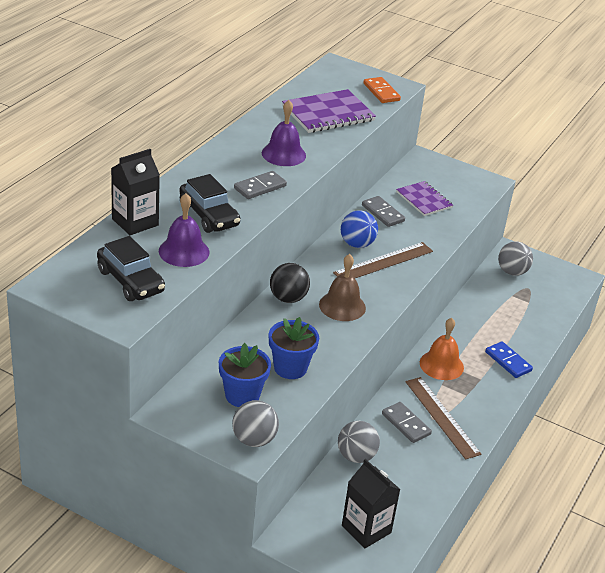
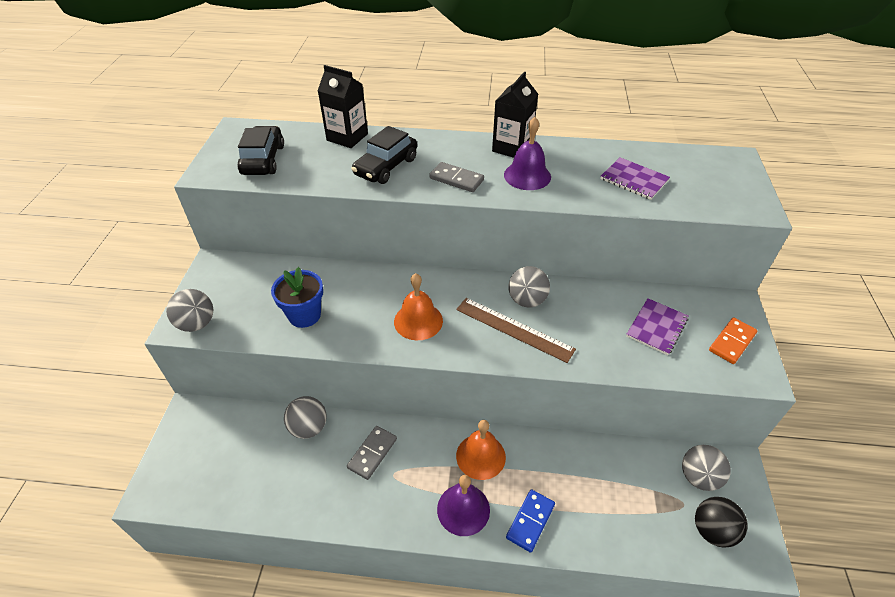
camera: 70 degrees right, 10 degrees up
black car [97,236,165,301] -> black car turned 150 degrees clockwise [237,126,284,175]
purple bell [159,193,209,267] -> purple bell moved to [437,475,490,536]
blue flower pot [219,343,271,407] -> none
black ball [270,263,310,303] -> black ball moved to [695,497,748,548]
purple notebook [282,89,376,133] -> purple notebook [600,157,670,200], size x0.64
brown bell [319,254,366,321] -> orange bell [394,273,443,340]
blue ball [341,210,378,248] -> grey ball [508,266,550,307]
black carton [342,459,401,548] -> black carton moved to [492,72,538,158]
grey domino [362,196,405,227] -> none
orange domino [363,77,401,103] -> orange domino moved to [709,317,757,364]
brown ruler [405,377,481,460] -> none

